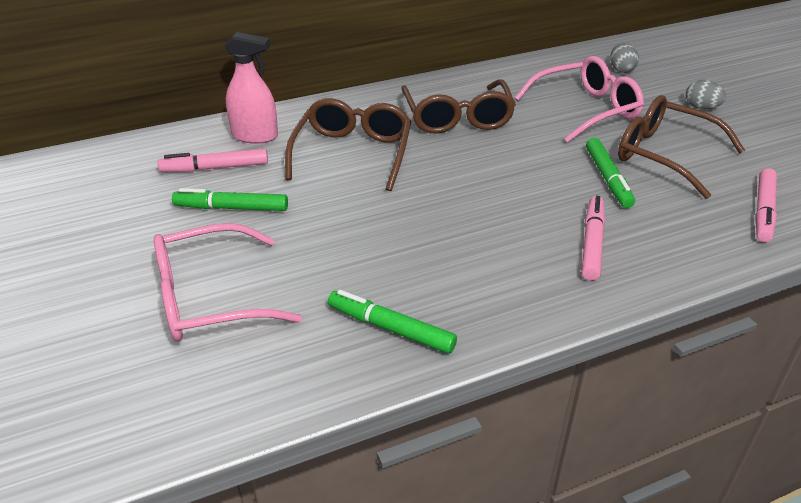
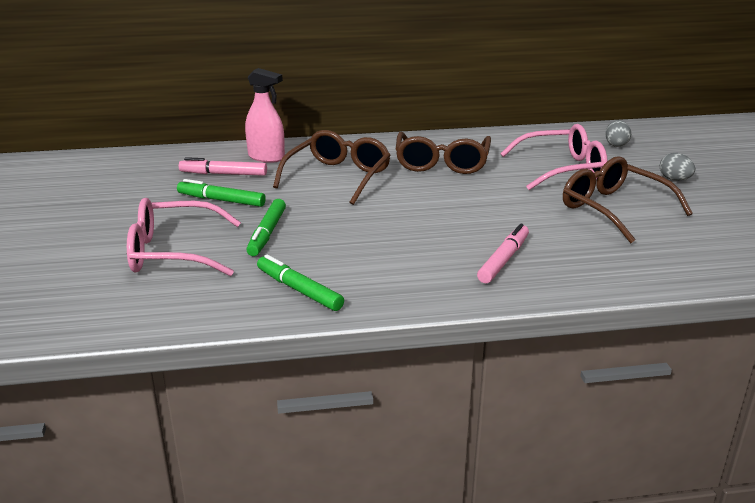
camera: 15 degrees right, 10 degrees down
green marker [586,138,635,208] -> green marker moved to [246,199,286,256]
pink marker [755,168,777,242] -> none

